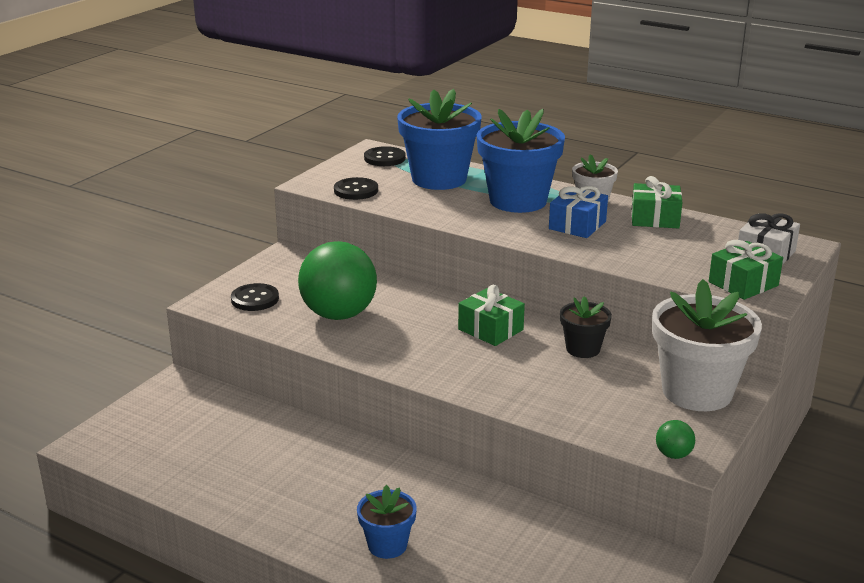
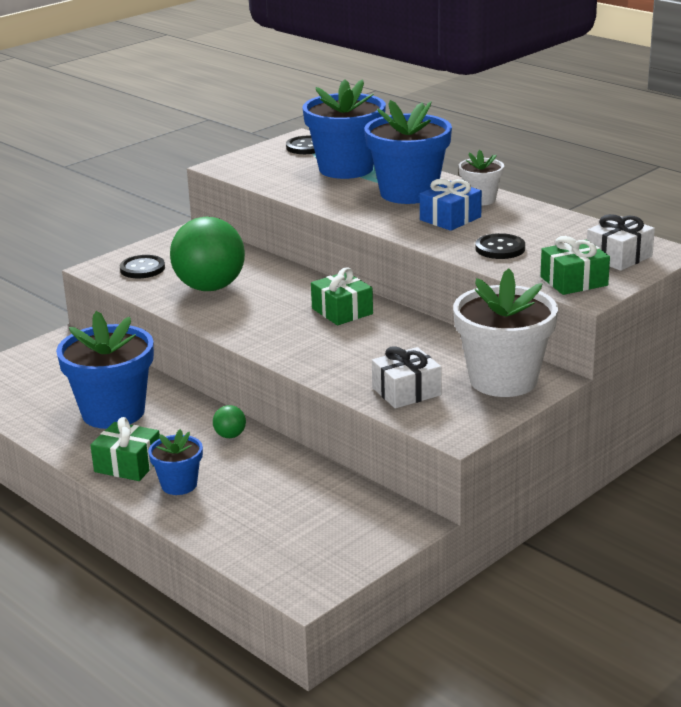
camera: 15 degrees right, 0 degrees up
black button [334,177,378,200] -> black button moved to [475,233,525,259]
black flower pot [560,296,612,358] -> none
green gift [631,176,682,228] -> green gift moved to [90,417,160,481]
green ball [656,420,695,459] -> green ball moved to [213,405,246,438]
none -> blue flower pot [56,311,154,429]
none -> white gift [372,346,442,409]

